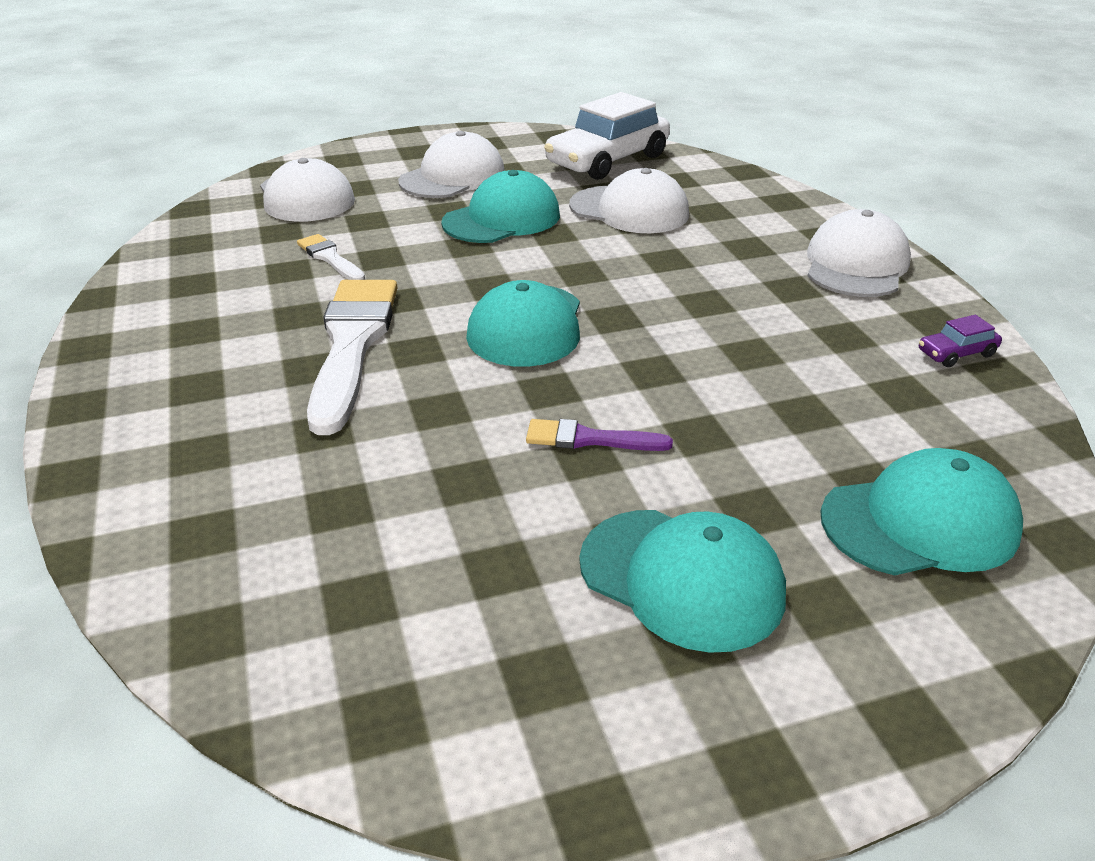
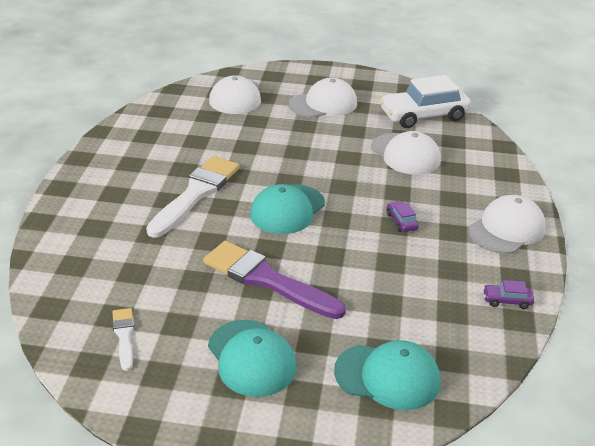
camera: 25 degrees right, 0 degrees up
white brush [297,234,365,280] -> white brush moved to [113,308,134,371]
turquoise cap [441,170,560,243] -> none
purple brush [526,419,673,451] -> purple brush [203,241,346,319], size x2.06
none -> purple car [387,201,419,232]

